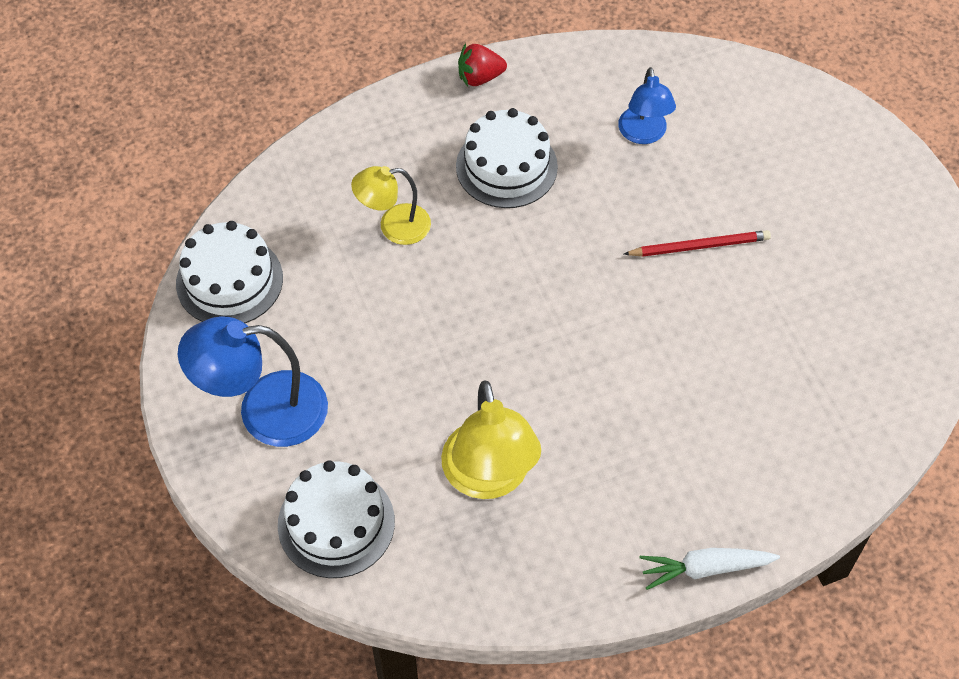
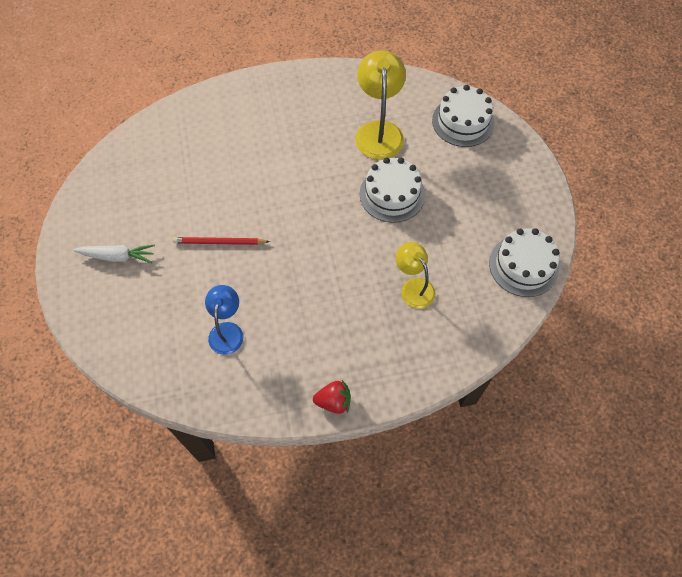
camera: 170 degrees left, 5 degrees up
blue lamp [178,316,328,447] -> none
yellow lamp [351,166,431,245] -> yellow lamp turned 120 degrees counterclockwise [396,242,435,309]
white cake [456,108,558,208] -> white cake moved to [360,157,425,223]
white carrot [640,548,780,590] -> white carrot moved to [73,244,155,263]

